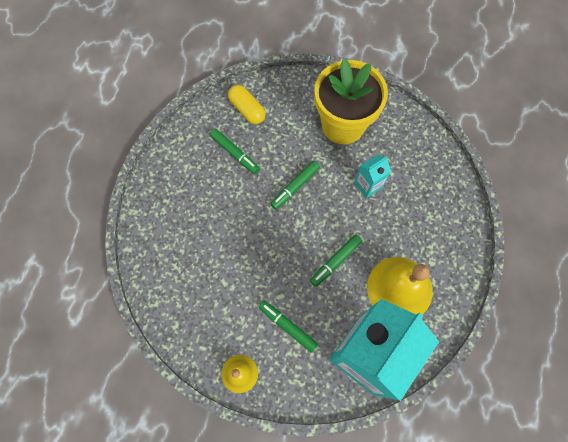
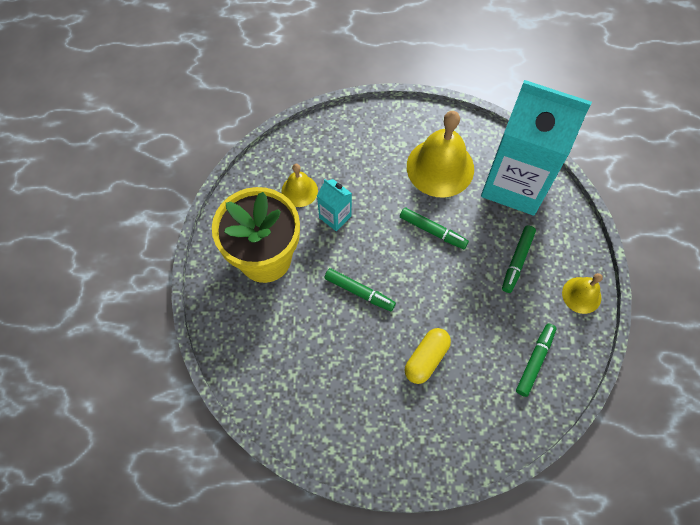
camera: 105 degrees left, 5 degrees down
green marker [210,129,260,174] -> green marker moved to [516,323,557,397]
yellow capsule [228,85,266,124] -> yellow capsule moved to [404,328,451,384]
none -> yellow bell [281,164,318,207]

